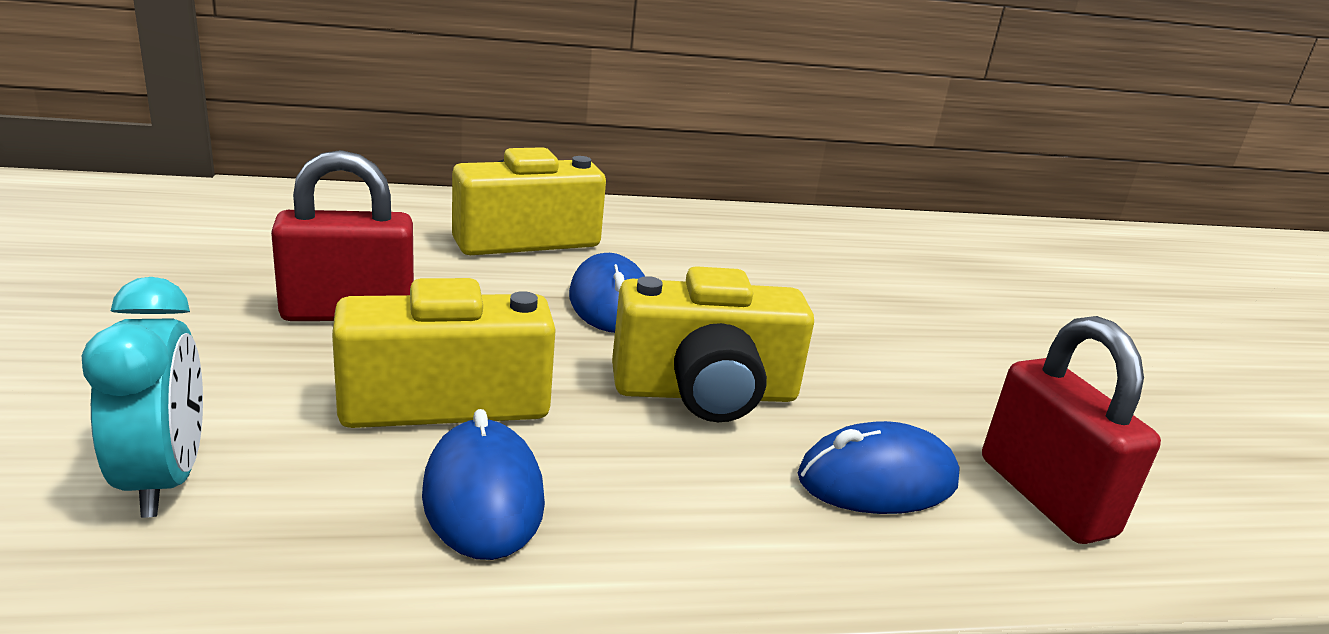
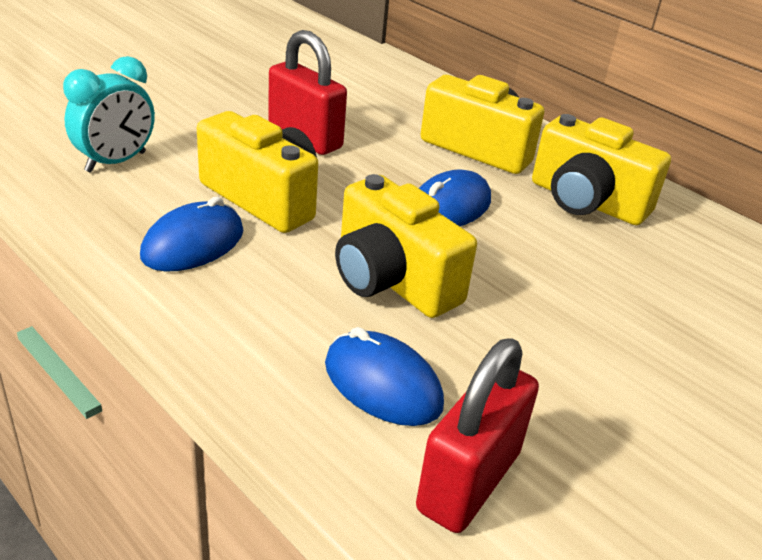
camera: 55 degrees right, 10 degrees up
none -> yellow camera [532,114,671,225]

